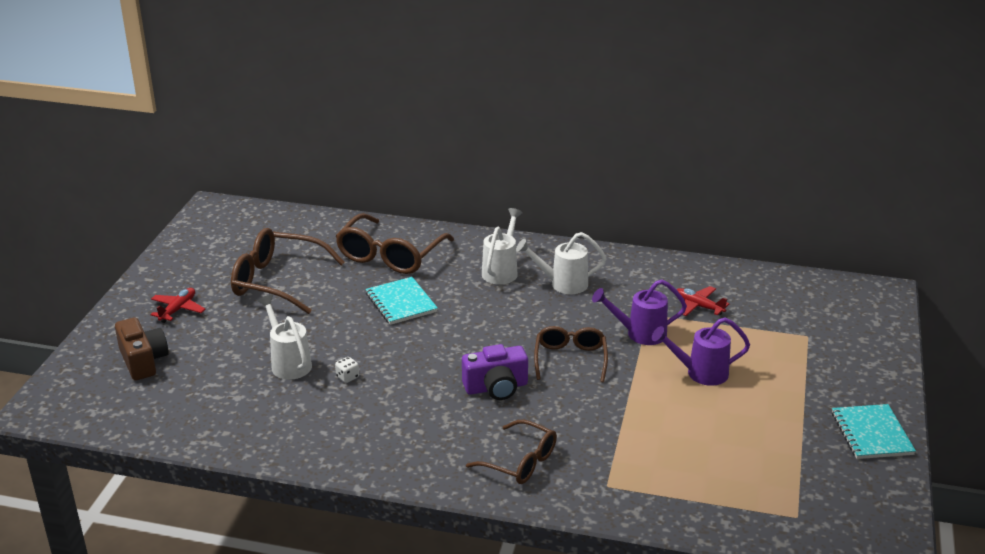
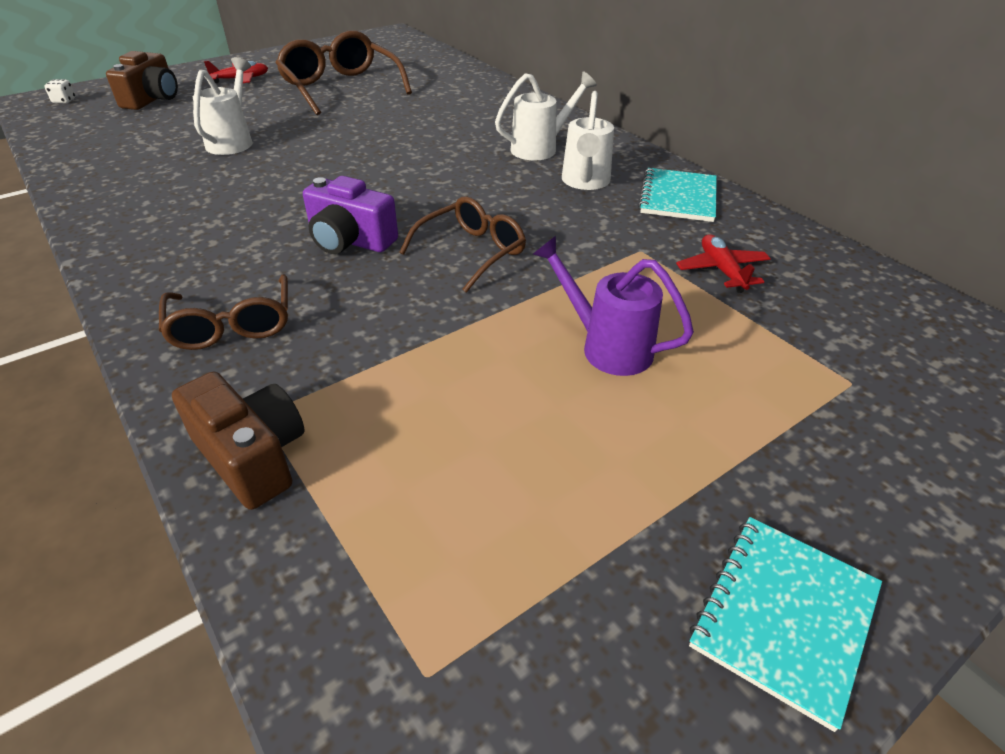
camera: 40 degrees right, 10 degrees up
brown glasses [335,213,454,274] -> none
white dice [335,357,359,383] -> white dice moved to [44,79,75,103]
turquoise notebook [366,277,438,325] -> turquoise notebook moved to [638,168,717,222]
white watering can [516,232,607,294] -> white watering can turned 120 degrees counterclockwise [562,91,614,190]
purple watering can [592,280,687,345] -> none
none -> brown camera [172,372,304,510]

